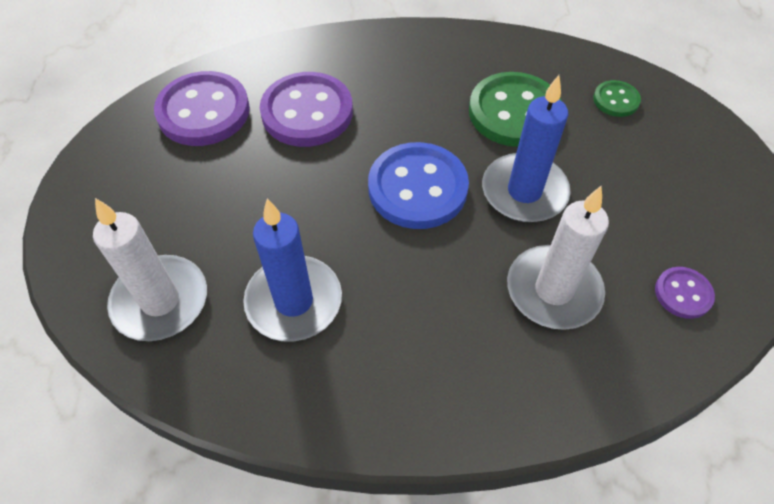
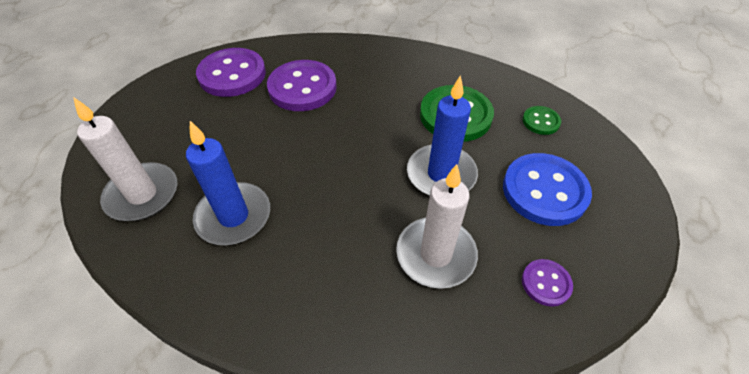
camera: 15 degrees right, 5 degrees down
blue button [368,142,469,229] -> blue button moved to [503,153,592,226]

